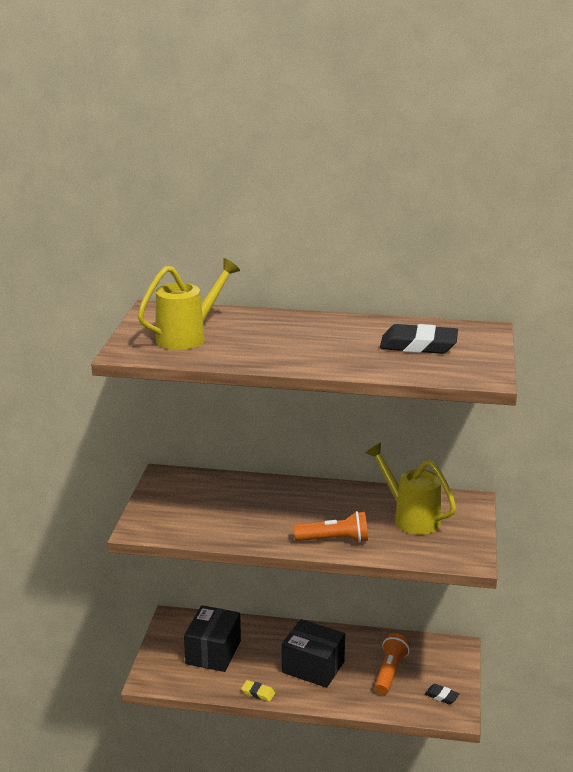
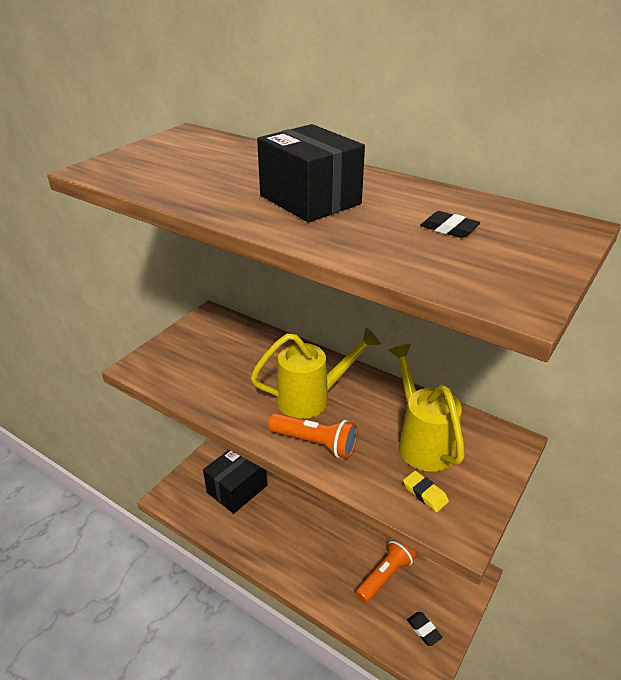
camera: 25 degrees right, 10 degrees up
yellow watering can [138,258,240,350] -> yellow watering can moved to [251,327,381,419]
yellow eraser [241,680,275,702] -> yellow eraser moved to [403,471,449,512]
black box [282,619,345,688] -> black box moved to [257,124,365,222]
black eraser [380,324,458,354] -> black eraser [420,211,480,238], size x0.48

